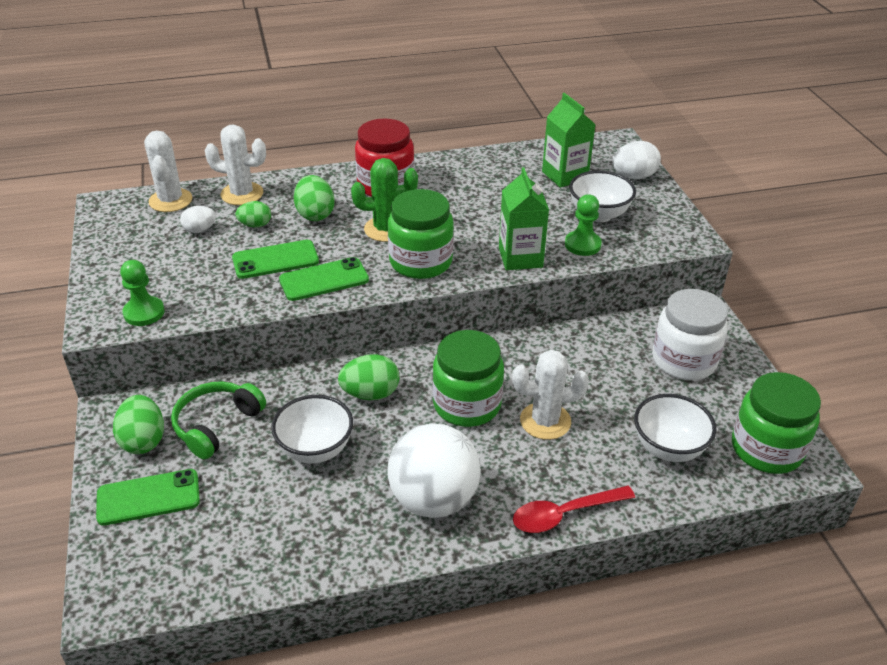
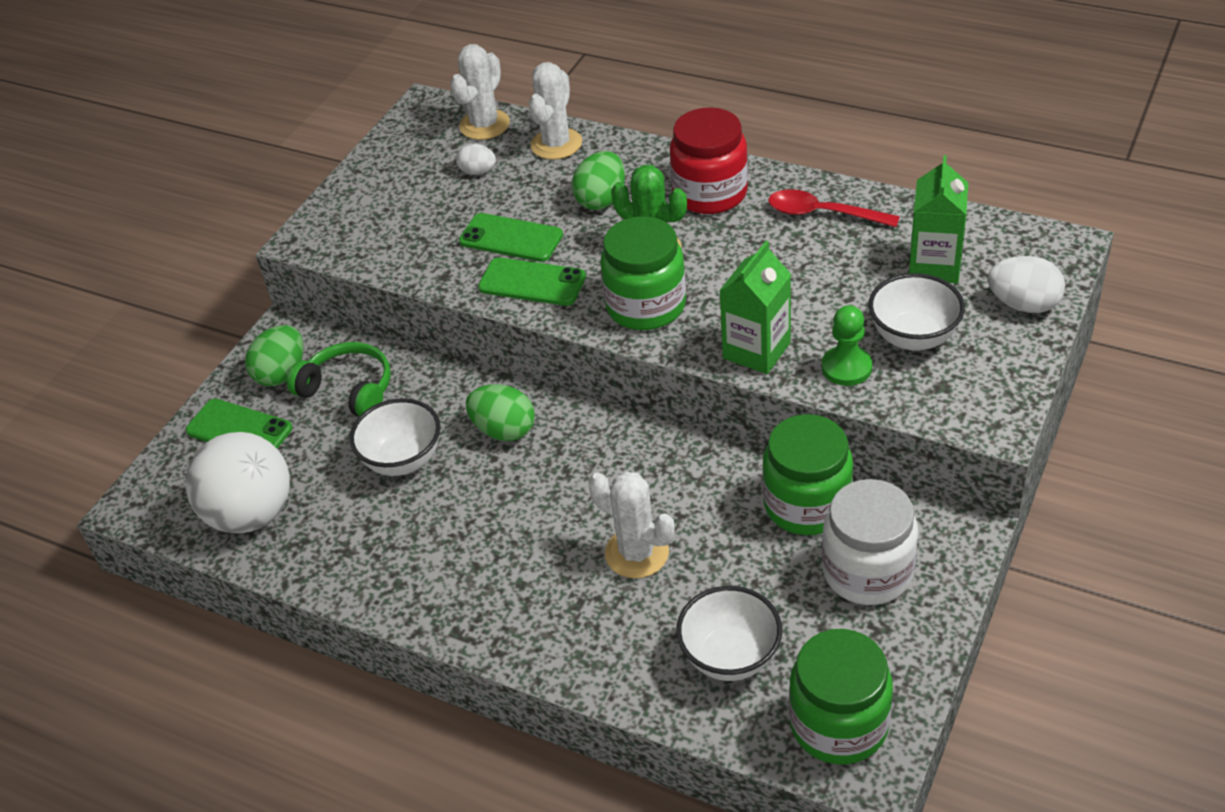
camera: 45 degrees right, 5 degrees up
green pawn [120,260,165,326] -> none
green headphones [171,382,266,460] -> green headphones turned 45 degrees clockwise [287,342,391,416]
white cactus [205,124,266,205] -> white cactus turned 60 degrees clockwise [529,62,582,160]
green egg [235,201,271,227] -> none
white ball [387,424,481,518] -> white ball moved to [185,432,290,533]
green jar [432,330,504,427] -> green jar moved to [762,414,853,535]
red spoon [513,486,635,533] -> red spoon moved to [768,189,900,227]

